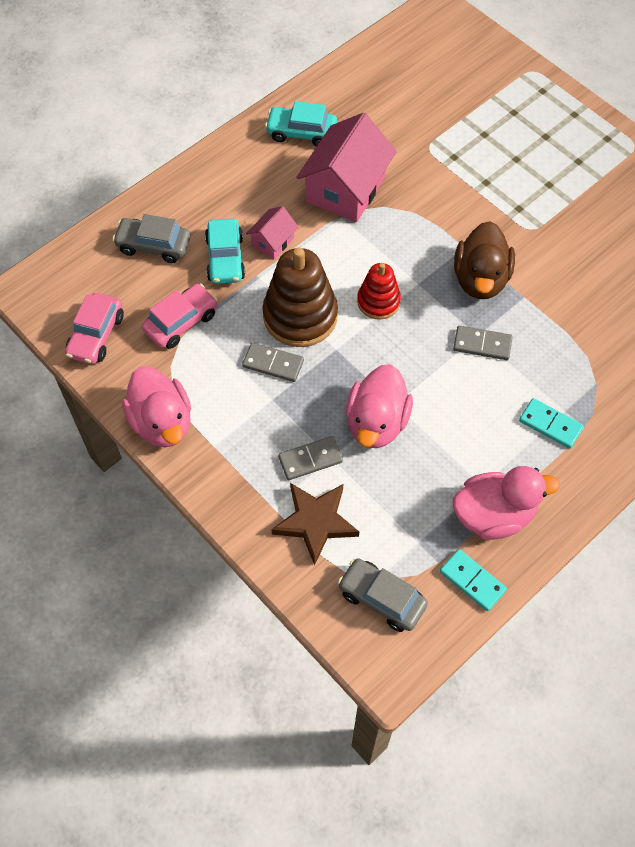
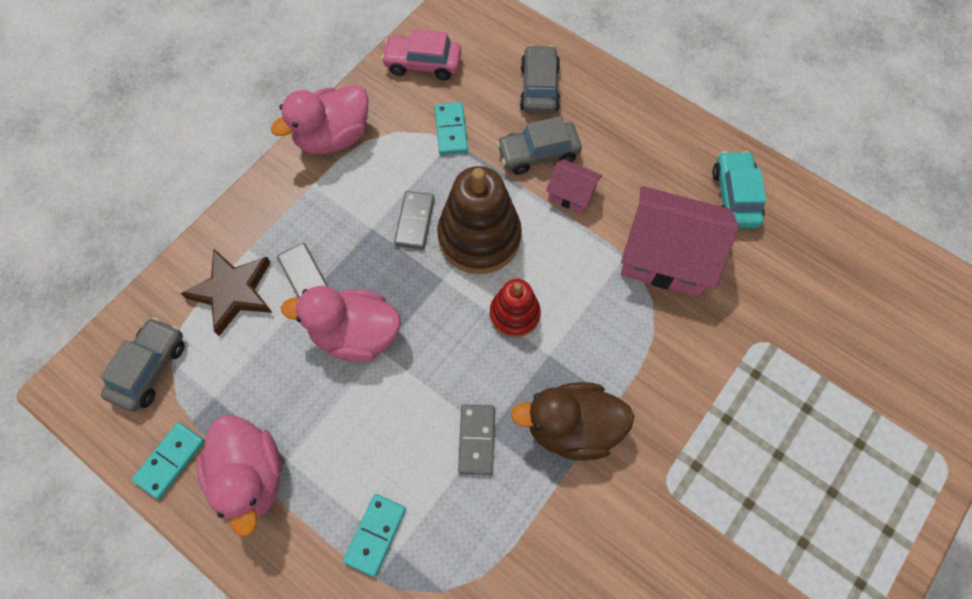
camera: 80 degrees right, 5 degrees up
pink car [142,284,218,349] -> turquoise domino [434,102,468,155]
turquoise car [205,219,245,284] -> grey car [496,116,582,175]

